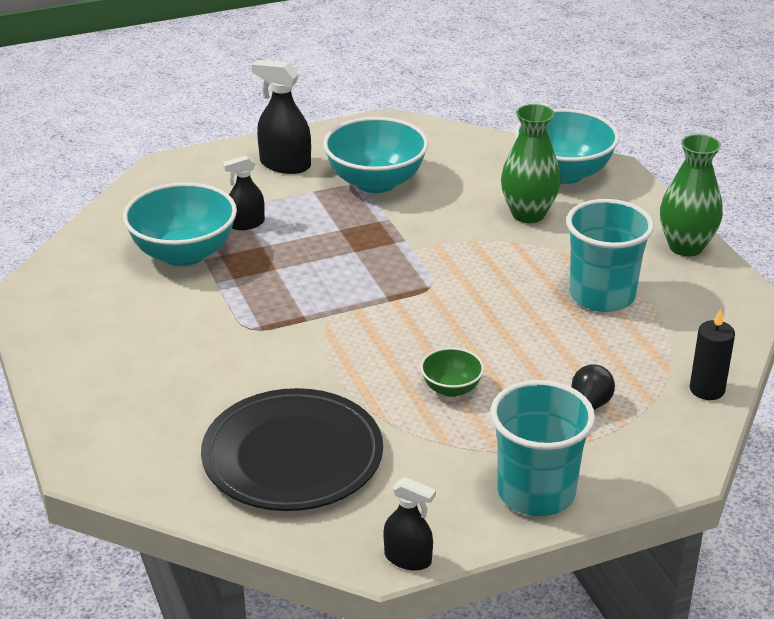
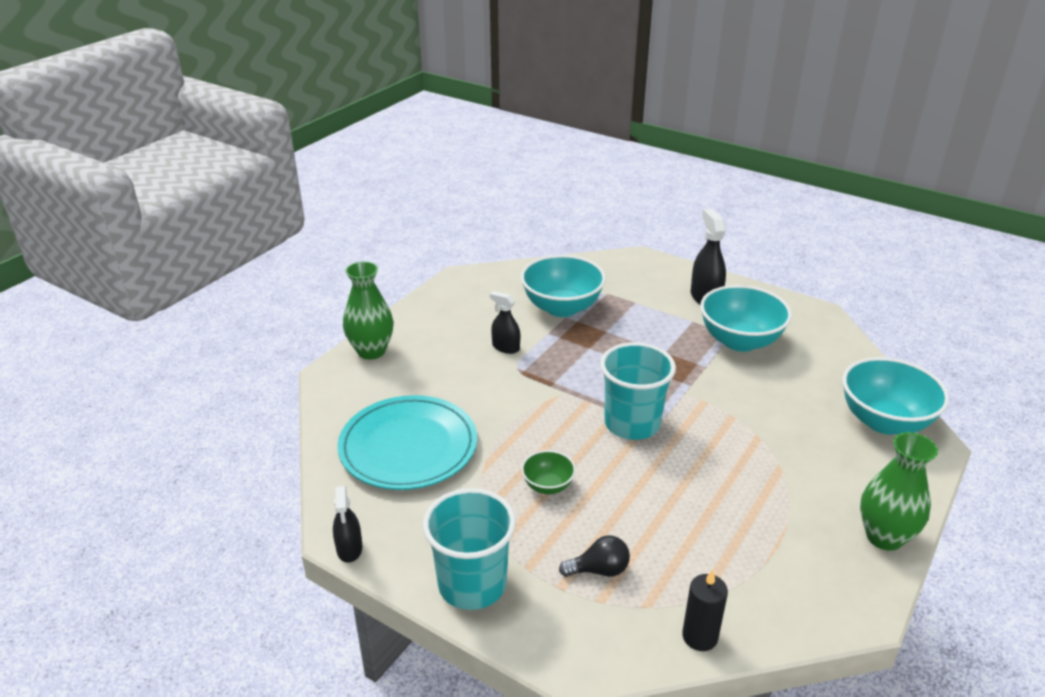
camera: 55 degrees right, 0 degrees up
black plate [201,388,383,511] -> turquoise plate [337,395,477,490]
black spray bottle [223,155,265,230] -> black spray bottle moved to [490,291,520,354]
green vase [501,104,561,223] -> green vase moved to [343,262,394,360]
turquoise cup [566,199,654,312] -> turquoise cup moved to [600,342,676,440]

